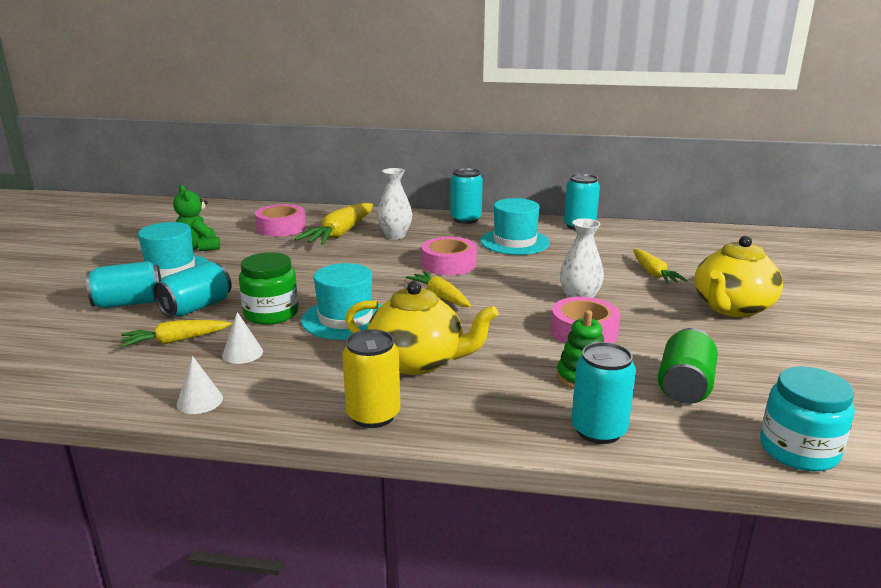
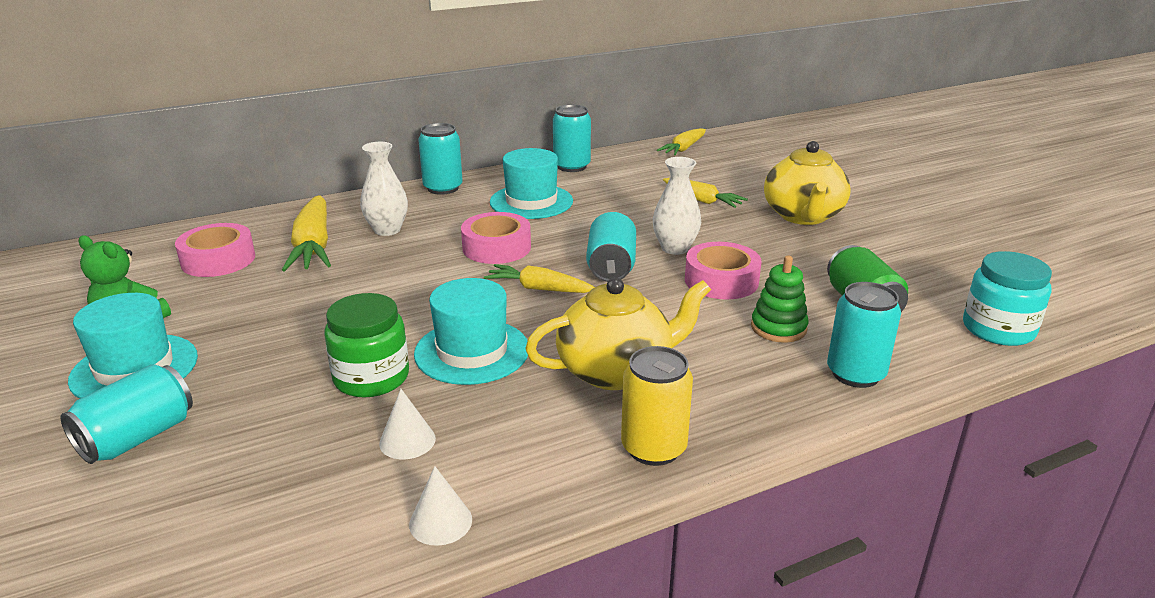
camera: 35 degrees left, 5 degrees up
yellow carrot [121,320,231,347] -> yellow carrot moved to [657,128,706,155]
turquoise can [153,261,232,317] -> turquoise can moved to [586,212,636,282]

